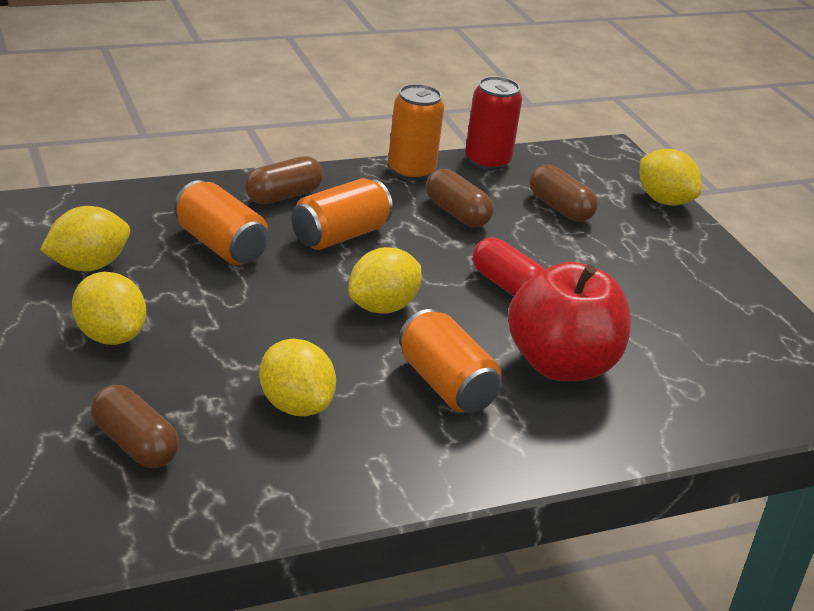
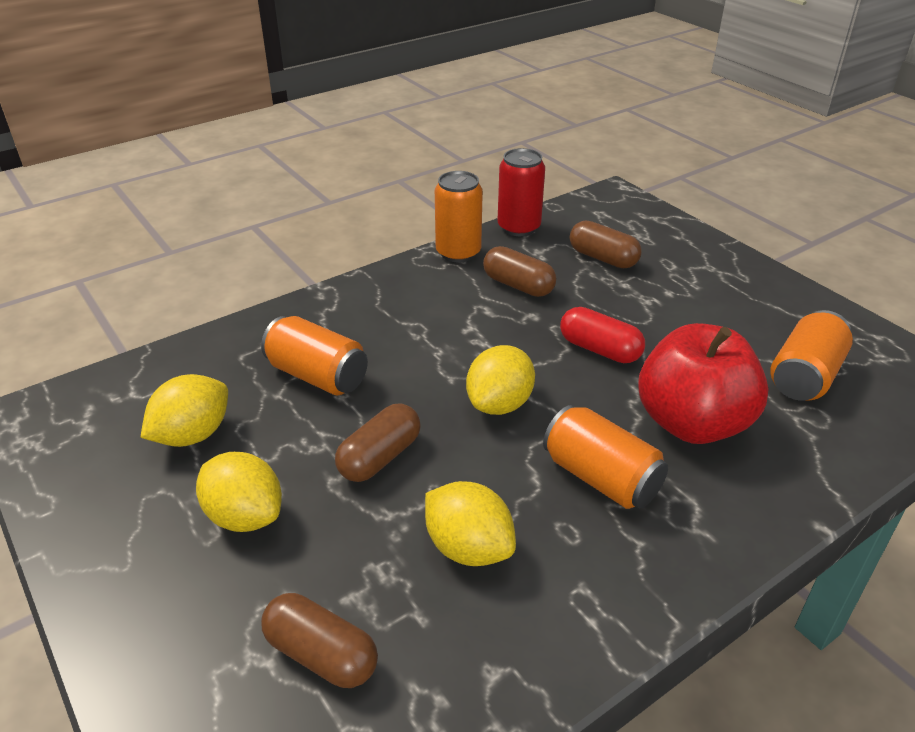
camera: 10 degrees left, 5 degrees up
brown capsule [245,156,323,204] -> brown capsule moved to [335,403,421,482]
orange can [291,178,393,250] -> orange can moved to [770,310,853,401]
yellow lemon [640,149,702,206] -> none

